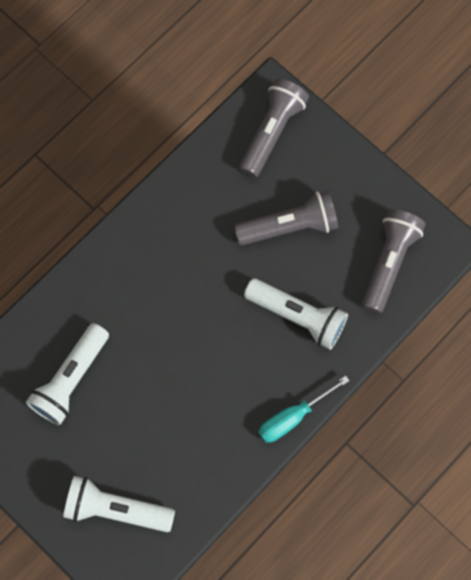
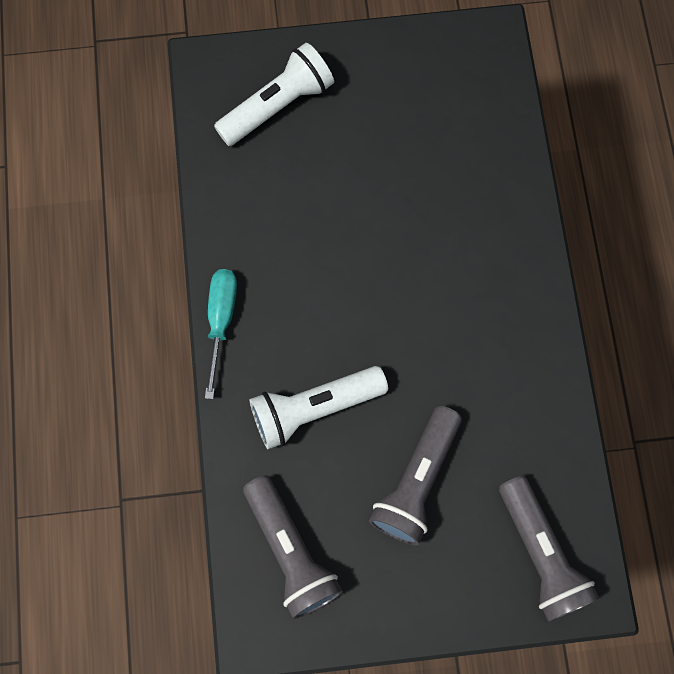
camera: 130 degrees right, 0 degrees up
white flashlight [26,323,109,425] -> none

